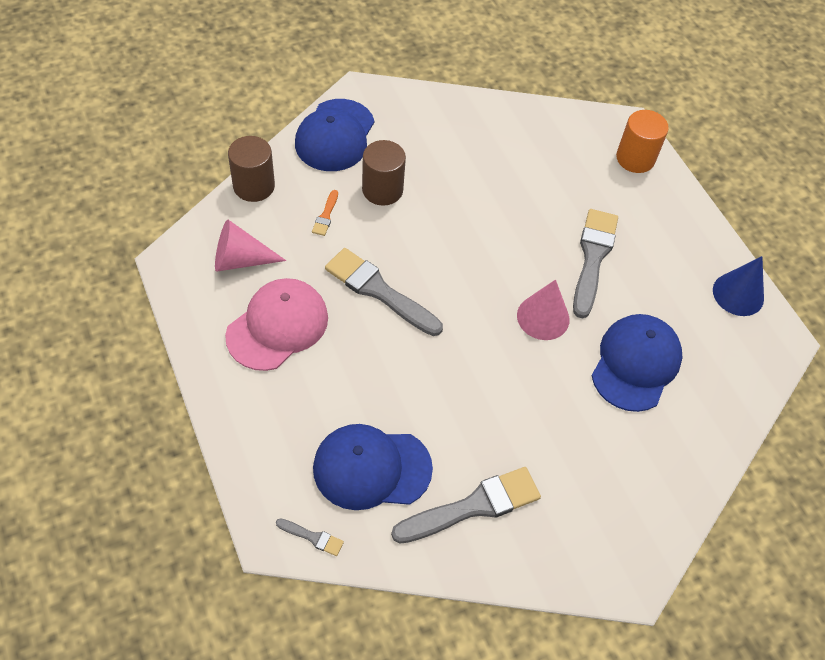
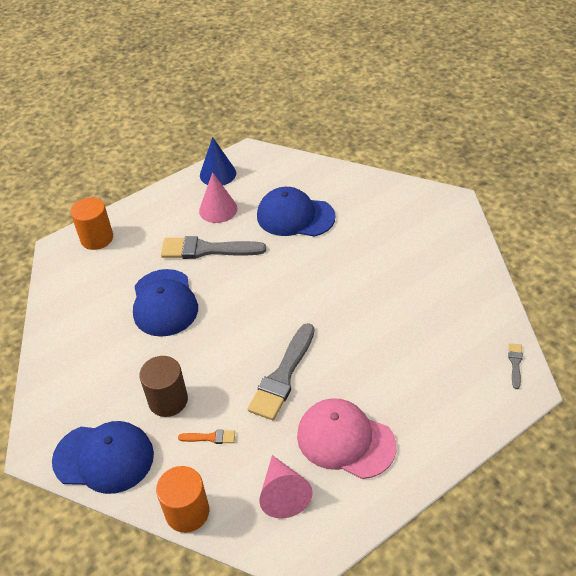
camera: 95 degrees left, 10 degrees down
brown cylinder [228,136,275,202] -> orange cylinder [156,466,209,533]
blue cap [313,424,433,510] -> blue cap moved to [133,269,198,337]
grey brush [391,467,541,544] -> none
pink cone [517,280,570,340] -> pink cone moved to [199,172,238,223]

